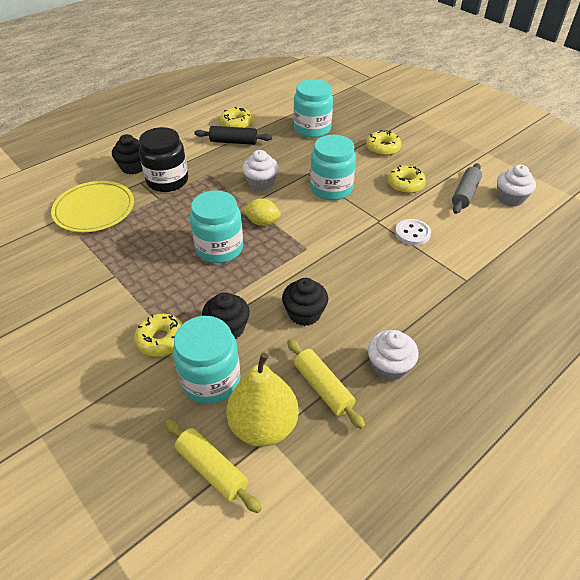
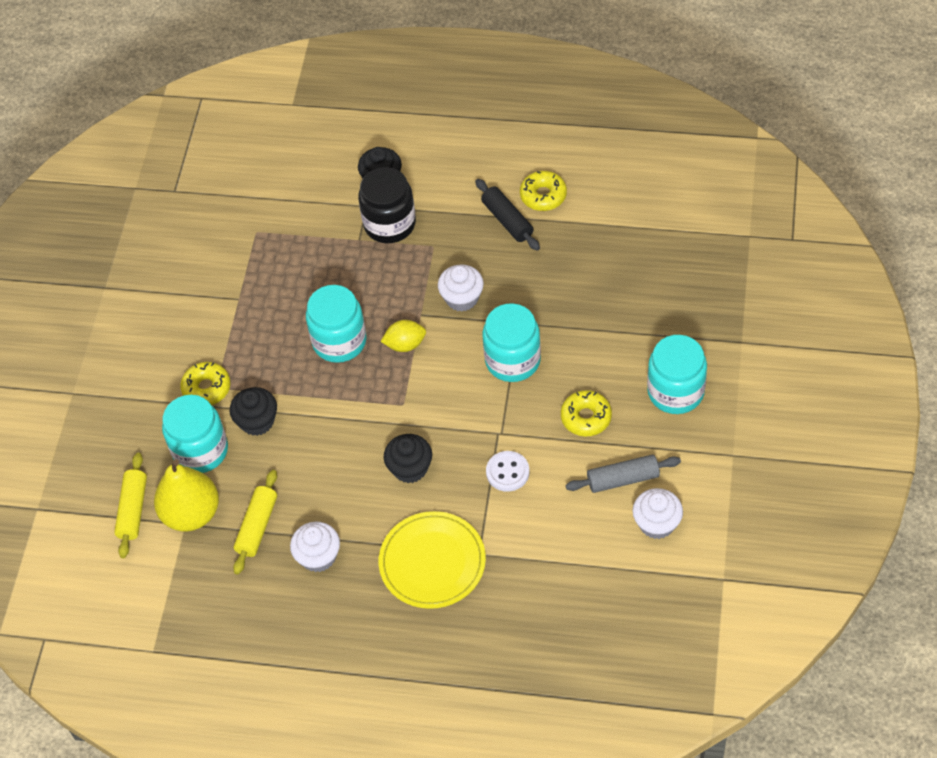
camera: 55 degrees right, 10 degrees up
yellow plate [51,181,134,232] -> yellow plate moved to [379,511,486,609]
yellow lemon [243,199,281,226] -> yellow lemon turned 75 degrees counterclockwise [380,320,426,352]
black cupcake [282,278,328,326] -> black cupcake moved to [384,434,432,483]
turquoise jar [293,79,333,138] -> turquoise jar moved to [647,335,707,414]
yellow donut [366,130,402,156] -> none

